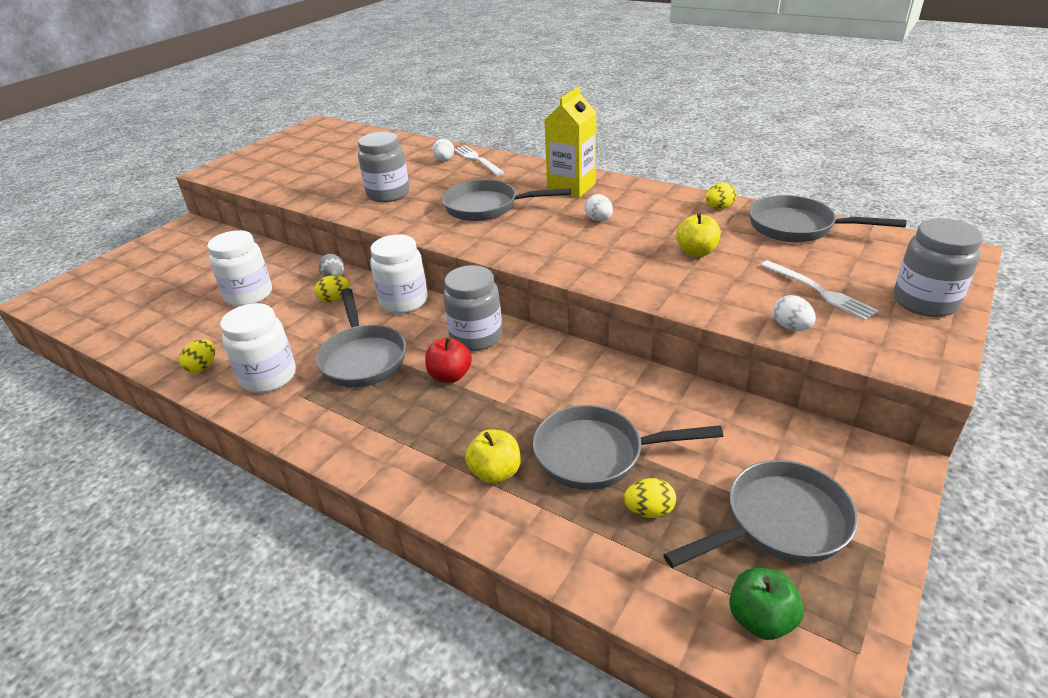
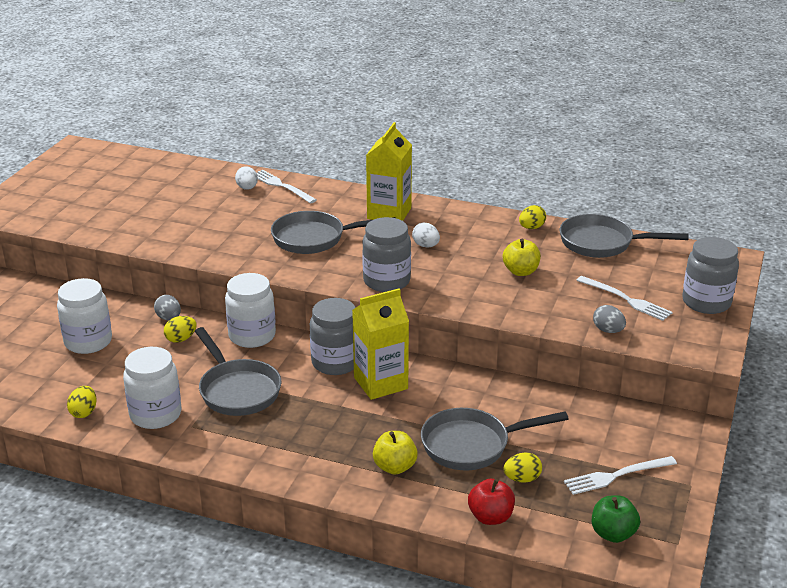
camera: 15 degrees left, 5 degrees down
grey jar [358,132,409,202] -> grey jar moved to [362,217,411,292]
red apple [425,337,472,383] -> red apple moved to [468,479,515,525]
grey pan [663,460,858,568] -> white fork [564,456,677,495]
white egg [773,295,816,331] -> grey egg [593,305,626,333]
none -> yellow carton [352,288,409,400]

